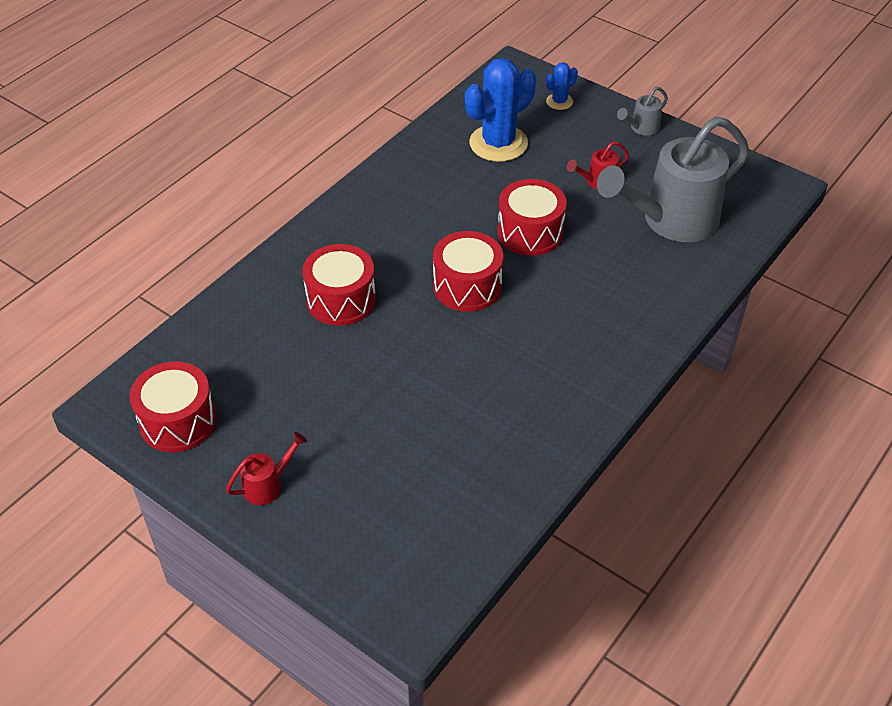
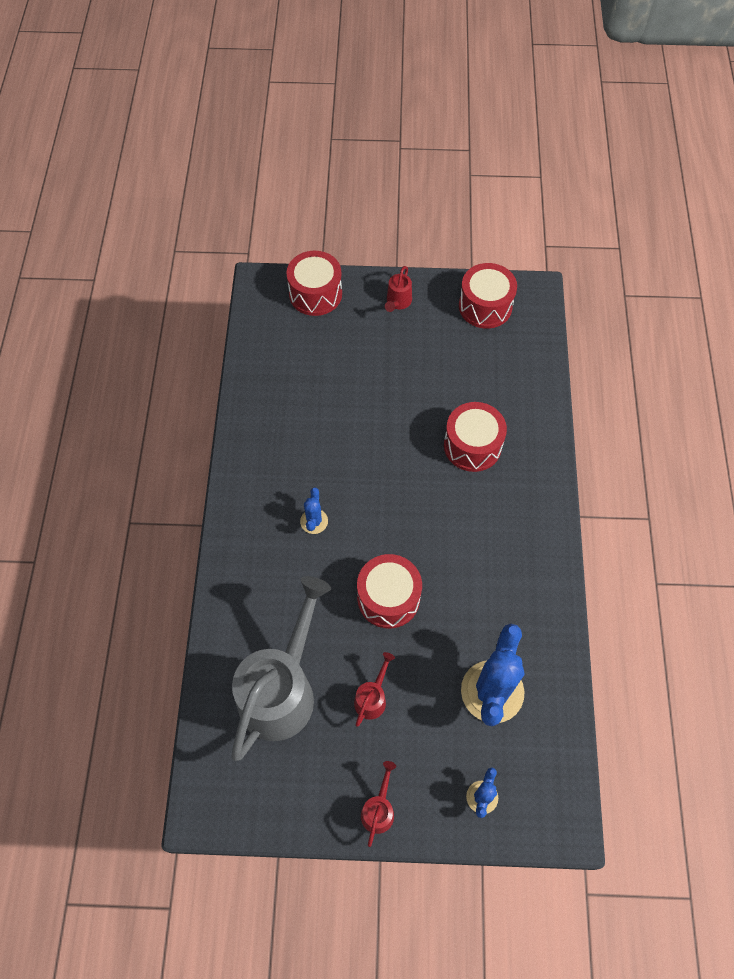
camera: 145 degrees right, 15 degrees up
red drum [433,231,503,312] -> red drum moved to [286,251,342,316]
grey watering can [617,86,668,136] -> red watering can [361,761,396,847]
none -> blue cactus [300,487,328,534]

